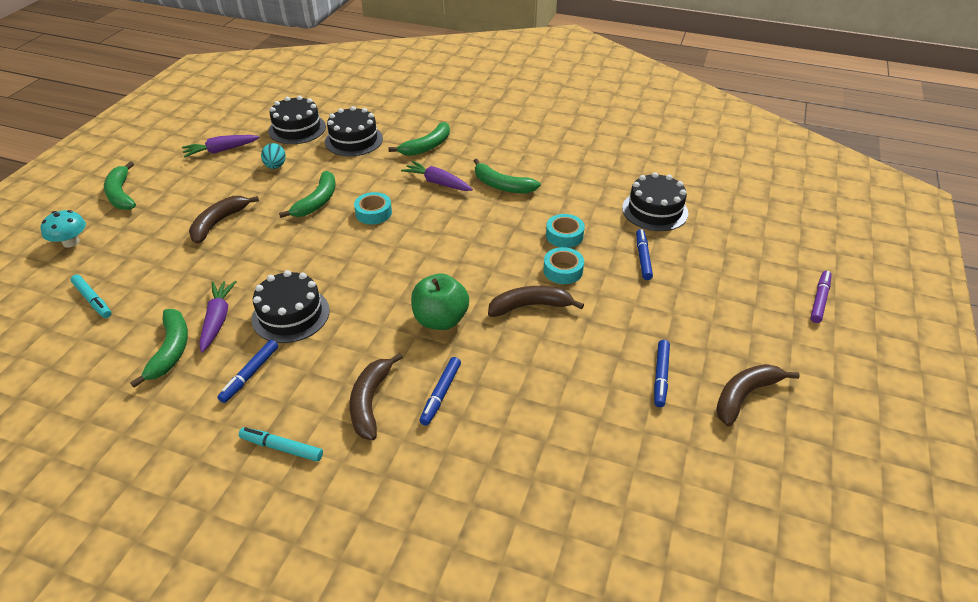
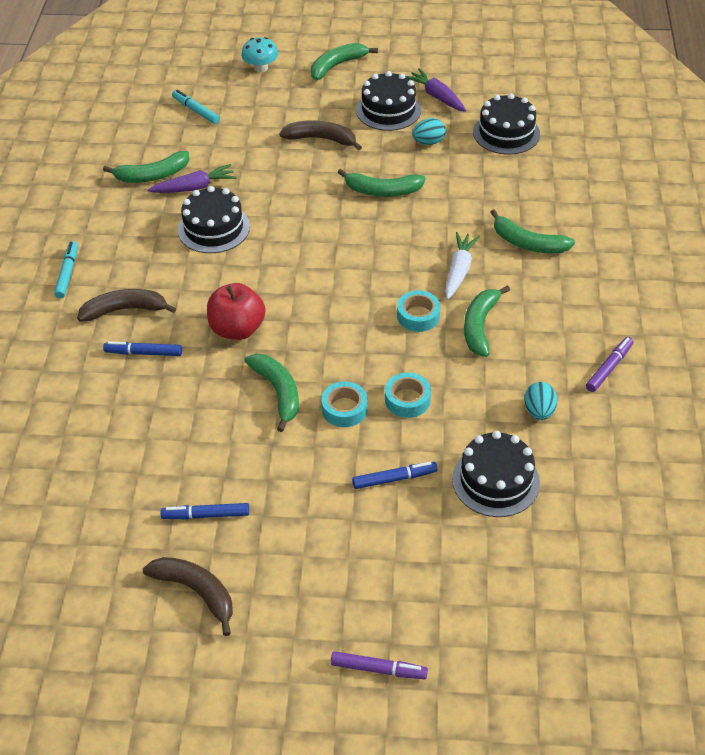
camera: 75 degrees right, 5 degrees up
turquoise marker [70,275,111,318] -> turquoise marker turned 105 degrees clockwise [172,90,220,124]
blue marker [217,340,278,403] -> none
black cake [325,106,383,156] -> black cake moved to [356,71,421,131]
turquoise tape [354,192,392,224] -> turquoise tape moved to [397,290,440,332]
purple carrot [401,161,473,191] -> white carrot [445,232,480,299]
green apple [411,274,469,330] -> red apple [207,283,265,340]
brown banana [488,286,584,317] -> green banana [244,354,299,432]
none -> turquoise egg [525,382,557,420]
none -> purple marker [586,337,634,392]

